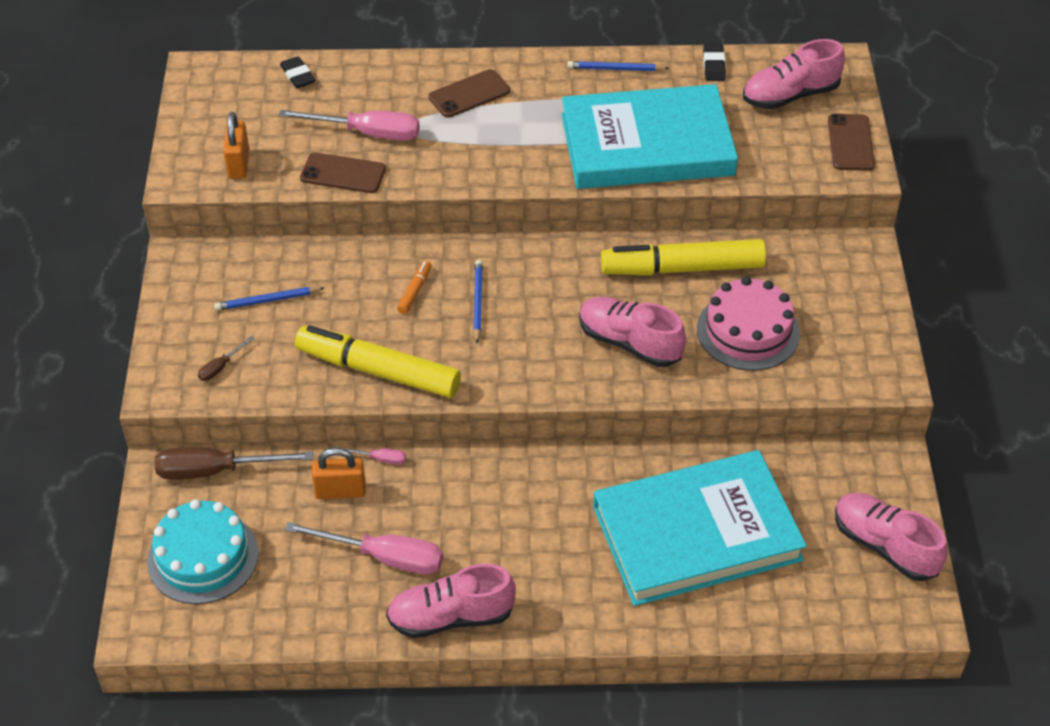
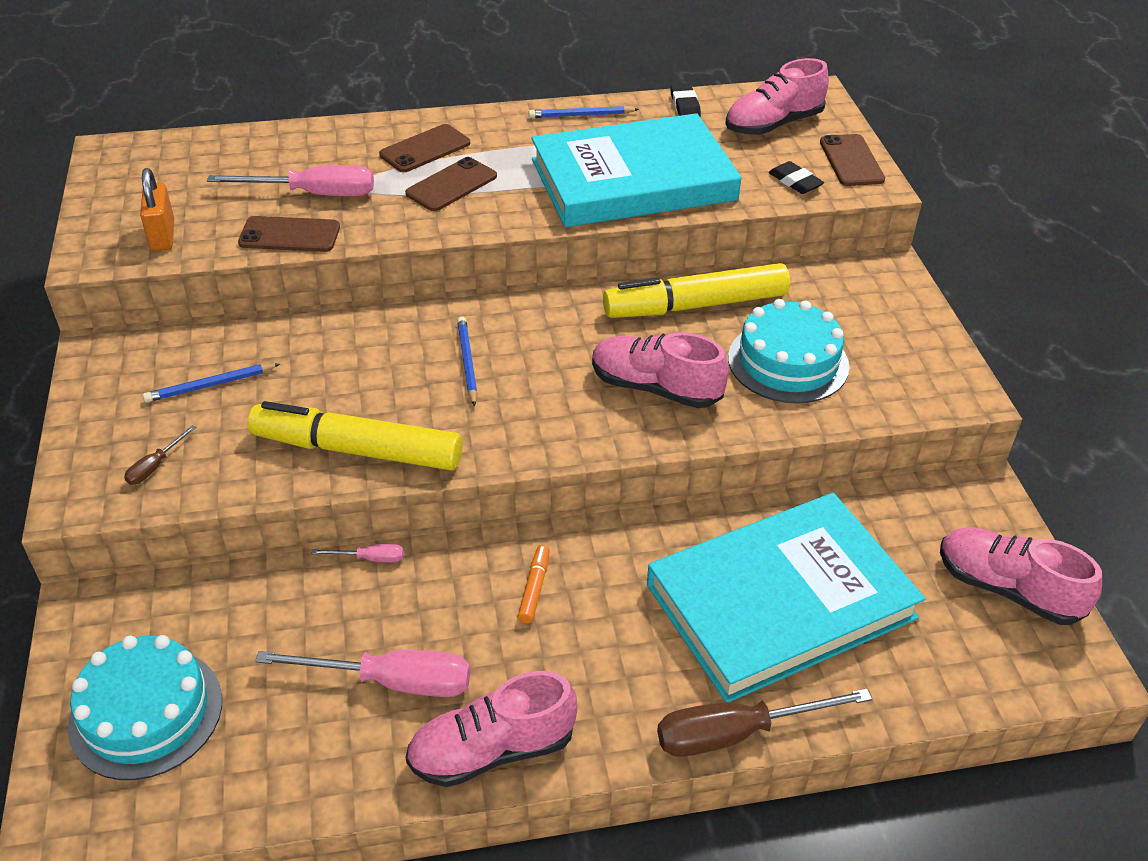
camera: 10 degrees left, 5 degrees down
brown screwdriver [155,447,313,480] -> brown screwdriver moved to [657,688,872,757]
black eraser [280,56,315,88] -> black eraser moved to [768,161,824,194]
orange padlock [312,448,366,499] -> none
orange marker [397,261,432,314] -> orange marker moved to [517,545,550,624]
pink cake [697,277,800,371] -> turquoise cake [728,299,849,403]
none -> brown phone [405,157,497,211]

